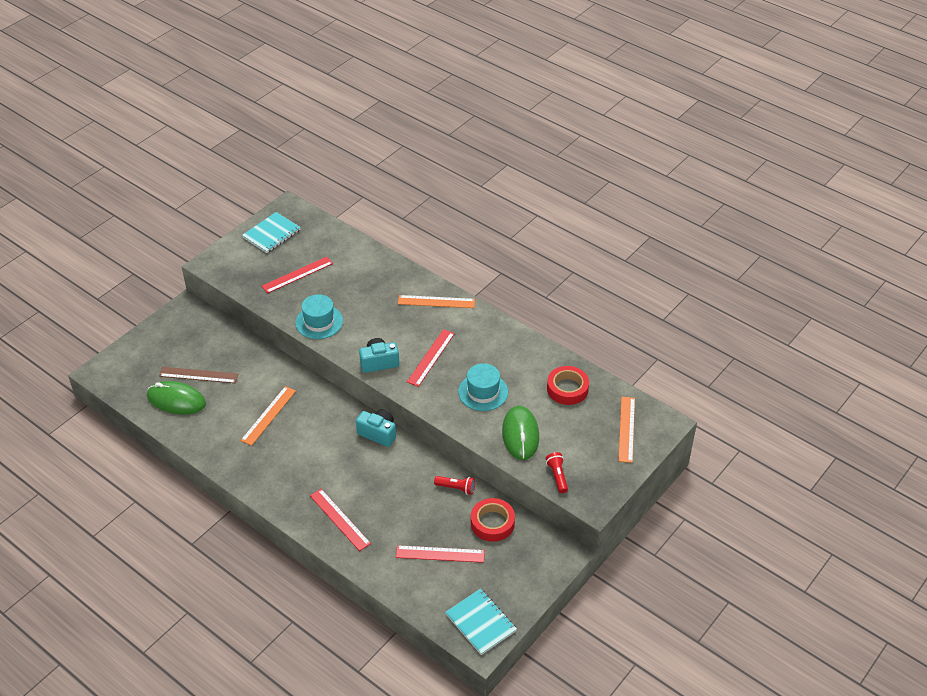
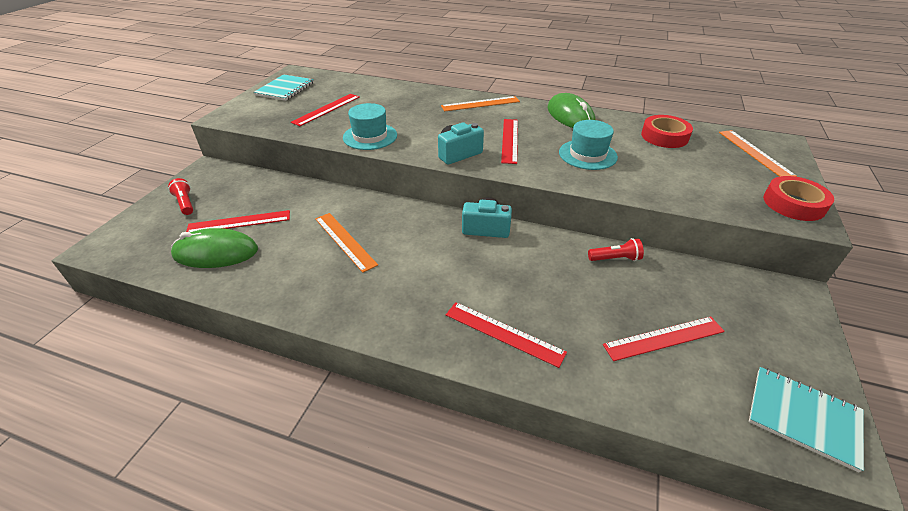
camera: 20 degrees left, 5 degrees down
brown ruler [159,367,238,383] -> red ruler [186,210,290,233]
orange ruler [240,386,296,446] -> orange ruler turned 45 degrees counterclockwise [315,213,378,273]
red tape [471,498,515,542] -> red tape moved to [763,176,834,221]
green mouse [502,406,539,460] -> green mouse moved to [547,93,595,128]
red flashlight [546,452,568,493] -> red flashlight moved to [168,178,193,215]

